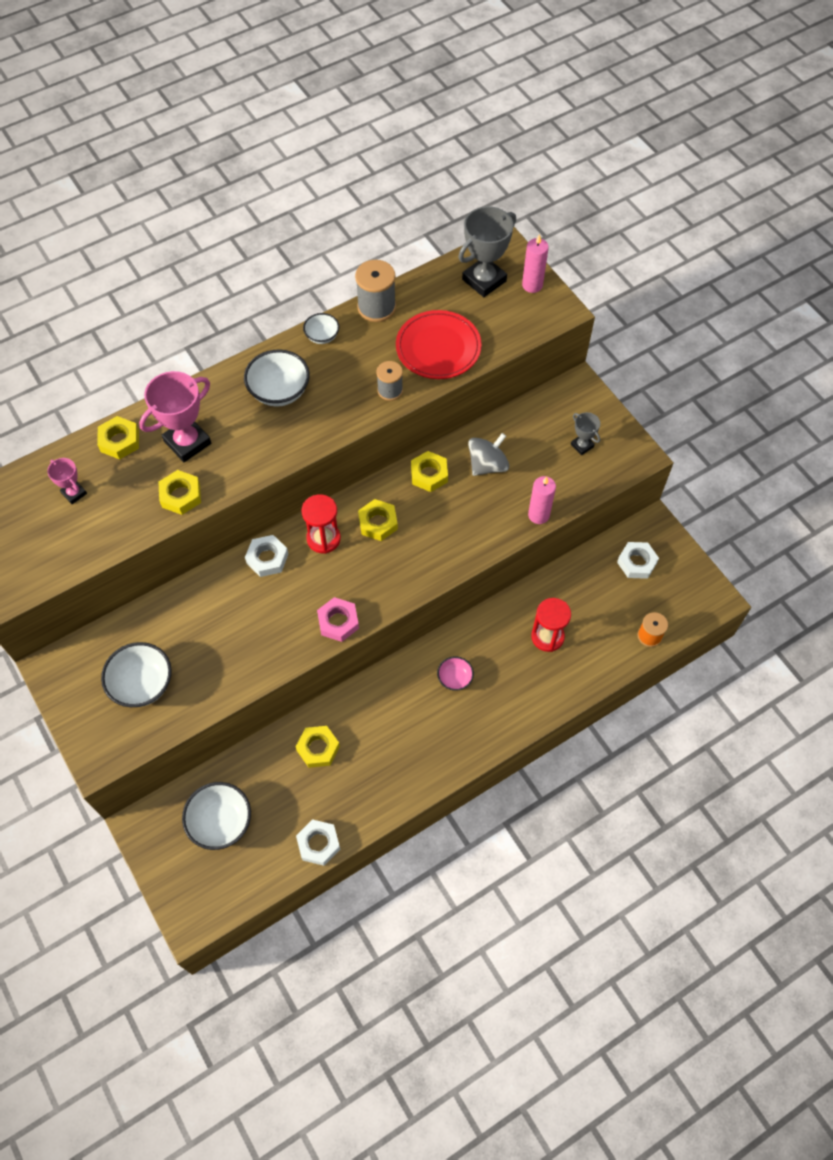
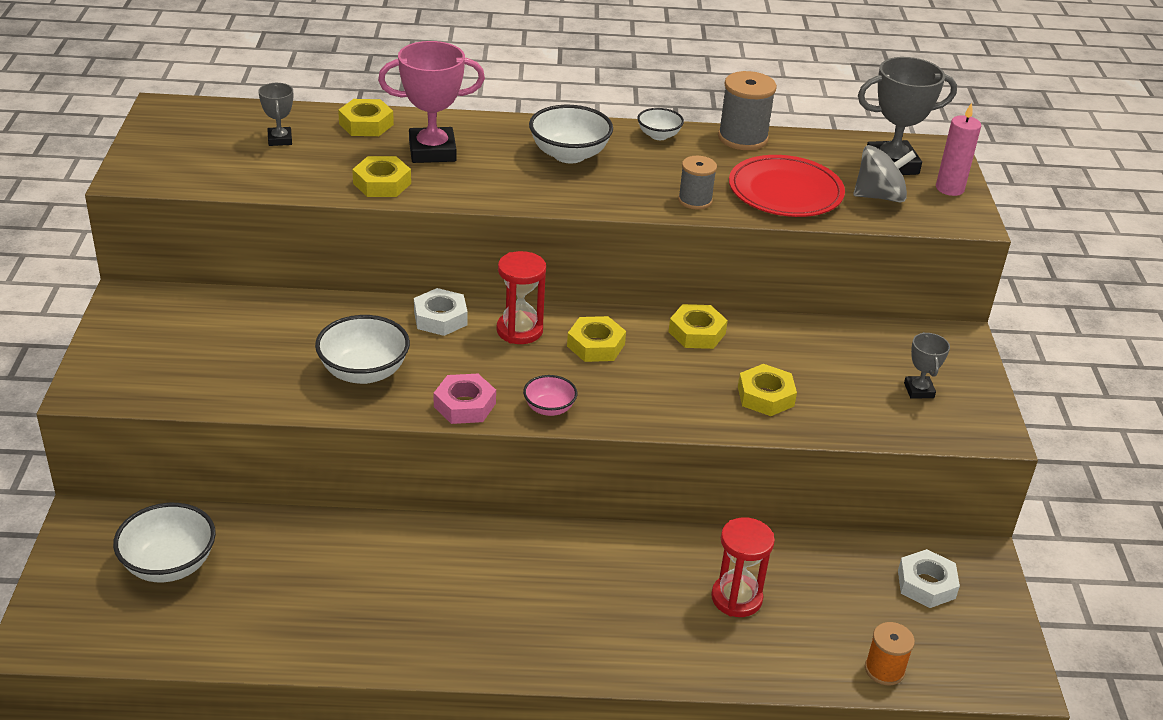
camera: 30 degrees right, 25 degrees down
pink trophy [47,458,87,504] -> grey trophy [258,83,293,146]
white bowl [101,642,172,707] -> white bowl moved to [315,315,410,384]
yellow nut [296,726,340,768] -> yellow nut moved to [738,364,797,416]
white nut [296,819,340,866] -> none
pink bowl [437,656,474,691] -> pink bowl moved to [523,375,577,416]
grey spinning top [468,433,509,476] -> grey spinning top moved to [853,145,917,203]
pink candle [528,476,556,524] -> none

